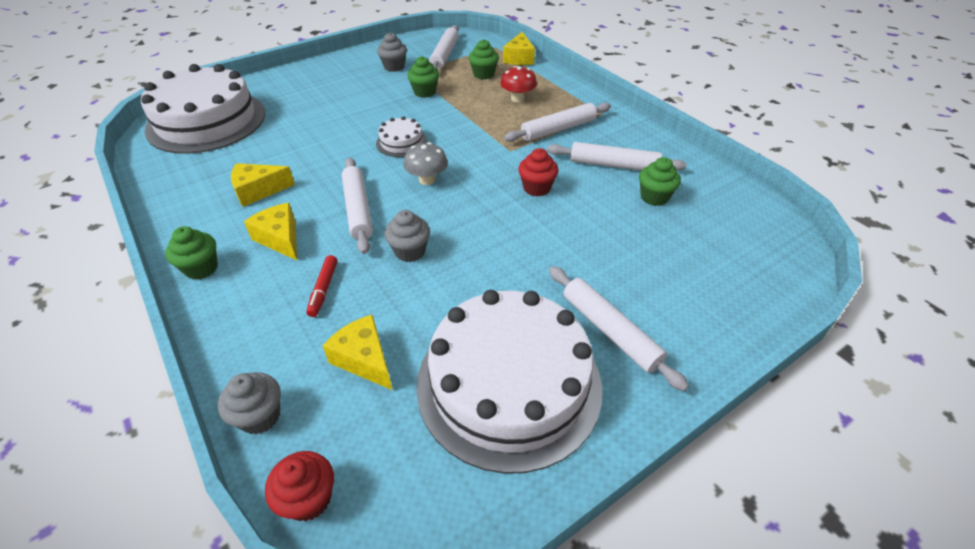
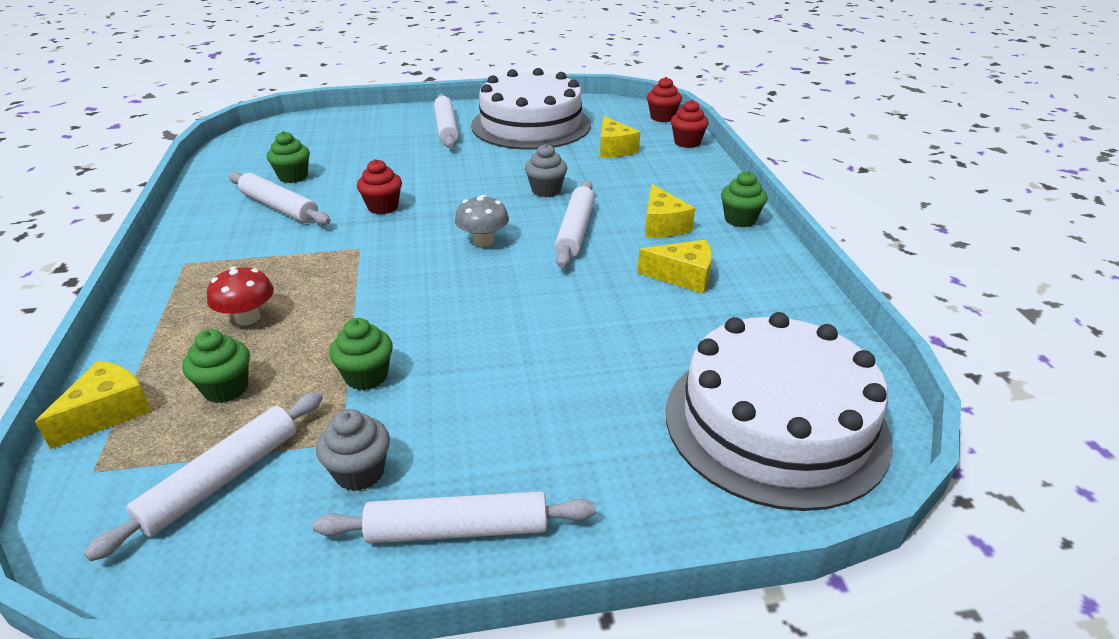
camera: 155 degrees left, 10 degrees down
grey cupcake [218,372,281,434] -> red cupcake [671,100,709,148]
red marker [306,255,338,317] -> none
white cake [376,116,427,157] -> none
white rolling pin [504,103,611,142] -> white rolling pin moved to [313,492,596,543]

